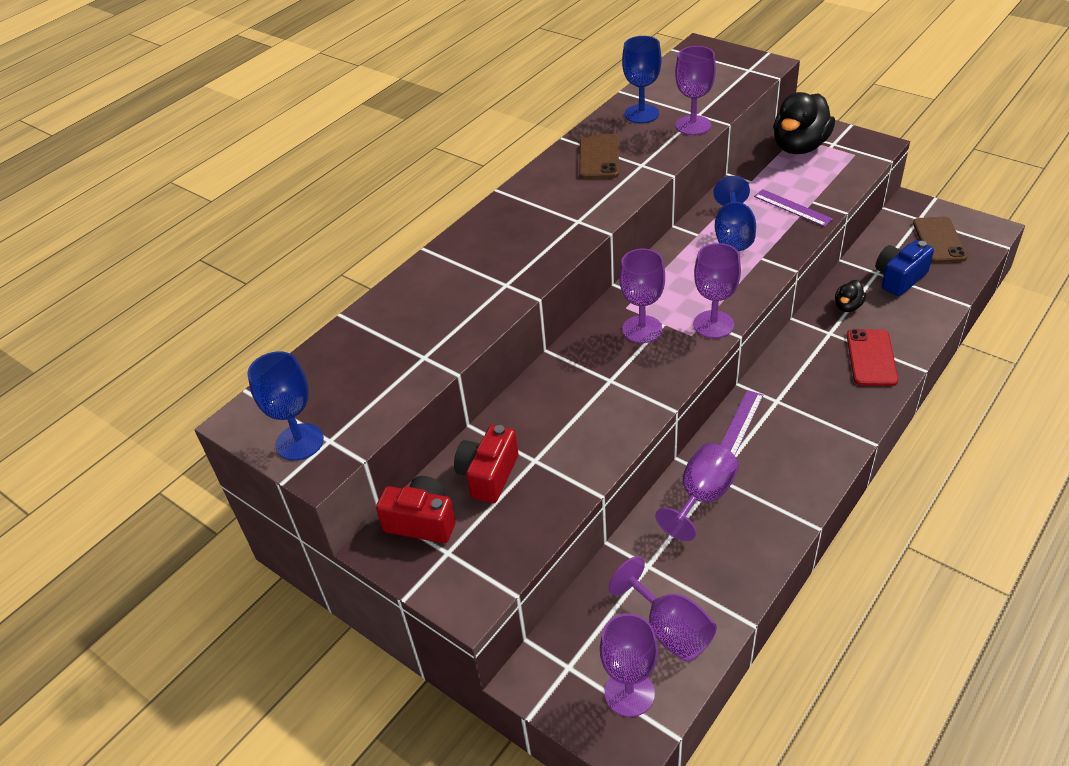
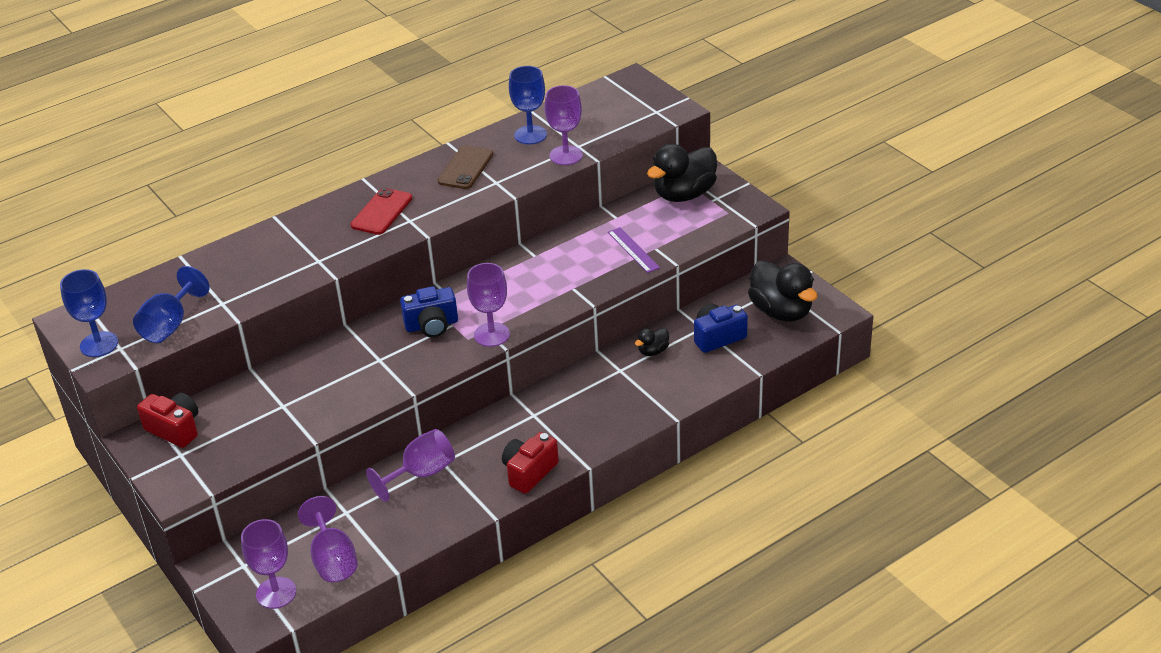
camera: 15 degrees right, 5 degrees down
red camera [454,425,518,503] -> red camera moved to [502,432,559,494]
purple goblet [619,249,665,343] -> blue camera [400,286,458,338]
blue goblet [713,176,756,251] -> blue goblet moved to [133,266,210,343]
purple ruler [720,390,763,455] -> none
red phone [847,329,898,386] -> red phone moved to [351,187,412,235]
brown phone [913,217,968,263] -> black duck [748,260,817,322]

